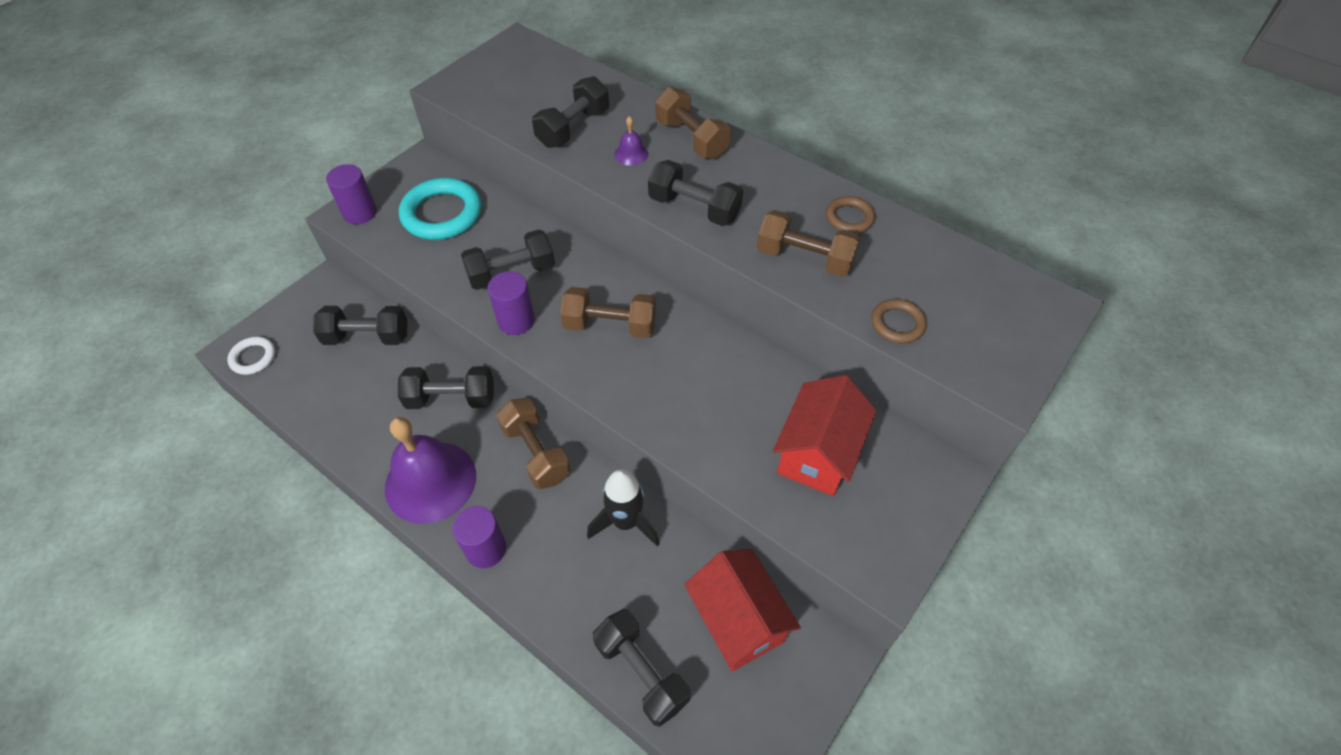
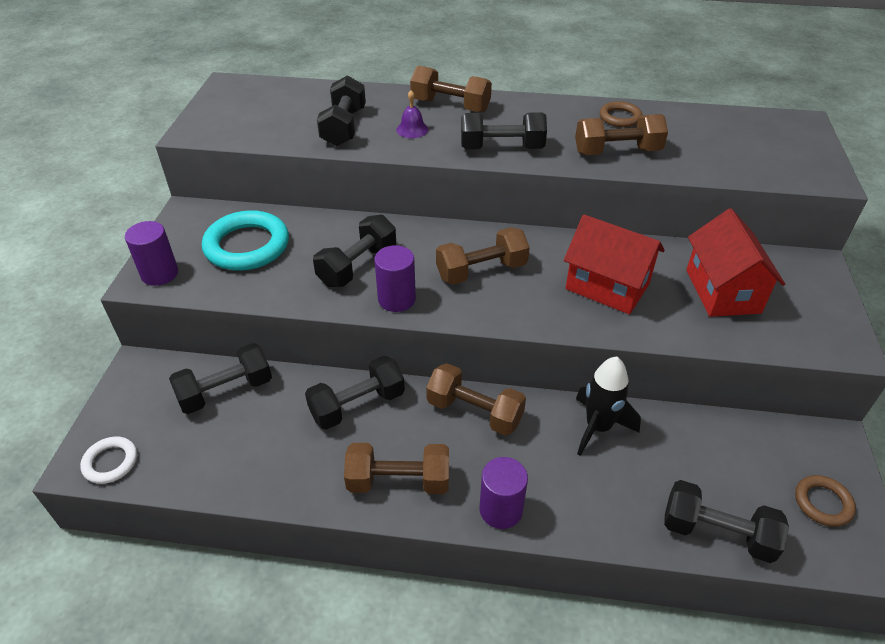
camera: 30 degrees left, 10 degrees down
purple bell [385,417,476,524] -> brown dumbbell [344,443,449,494]
red house [684,549,801,671] -> red house moved to [564,215,665,314]
brown ring [871,299,927,344] -> brown ring moved to [795,475,856,527]

